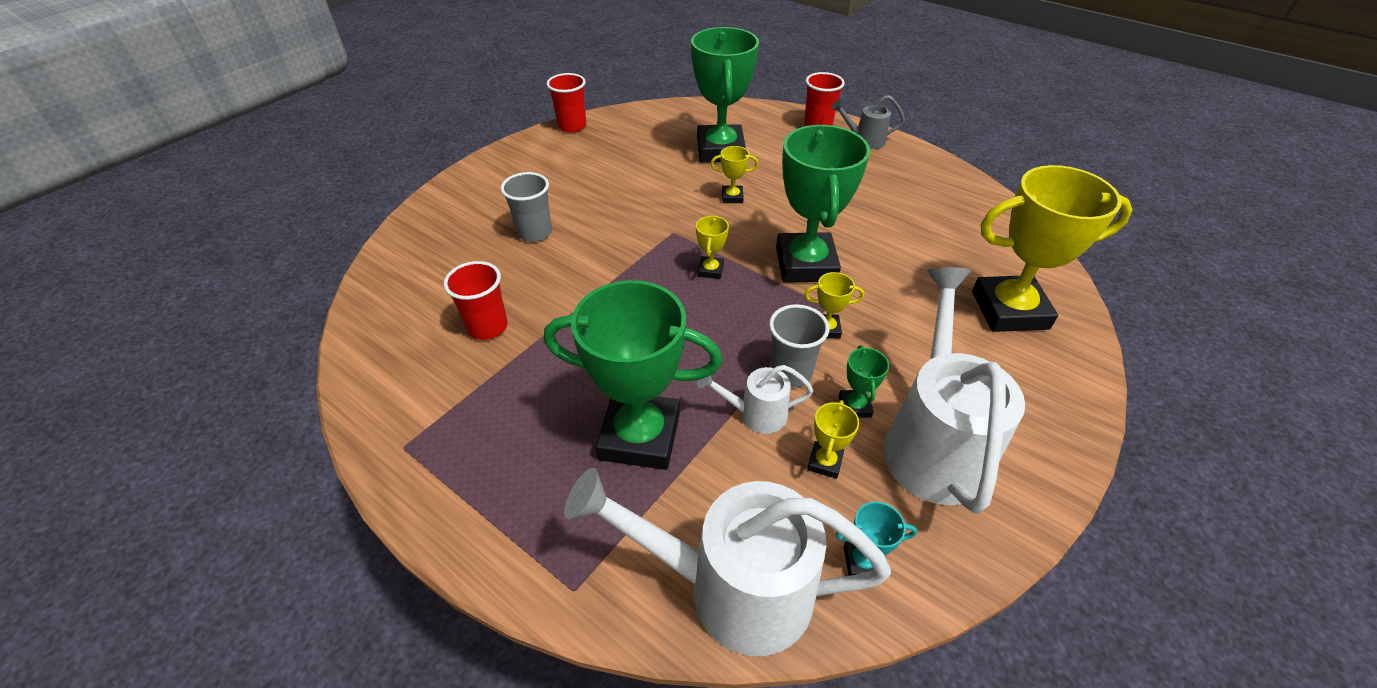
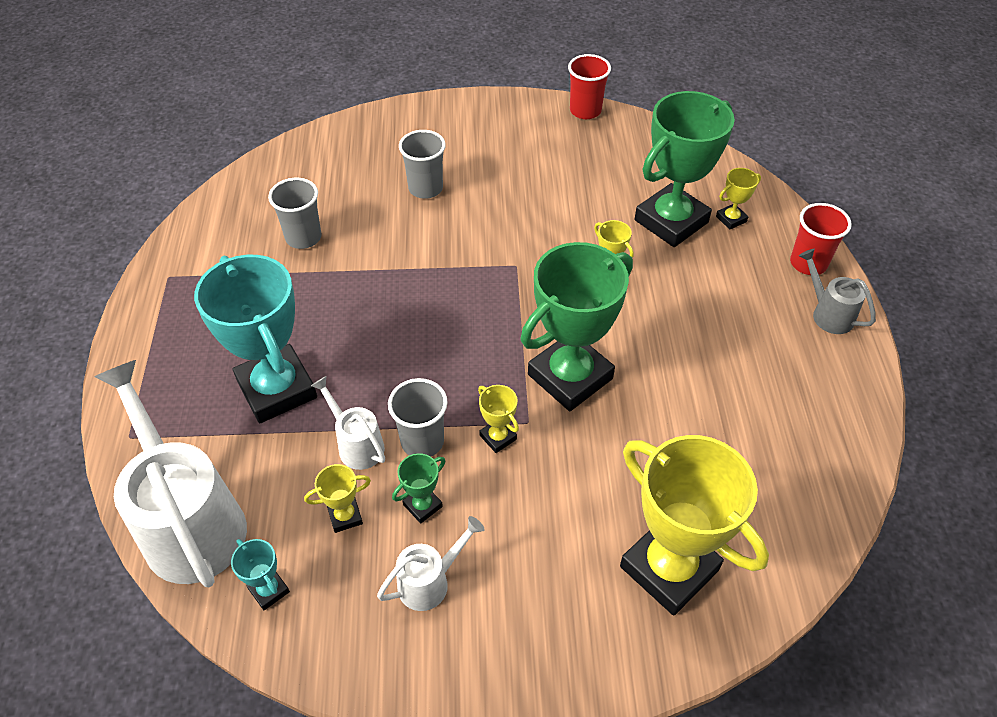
camera: 50 degrees right, 5 degrees up
red cup [444,261,508,340] -> grey cup [268,178,322,249]
green trophy [544,280,722,470] -> turquoise trophy [194,255,317,423]
yellow trophy [696,215,729,279] -> yellow trophy moved to [716,168,761,230]
white watering can [883,267,1025,514] -> white watering can [377,516,484,611], size x0.48

